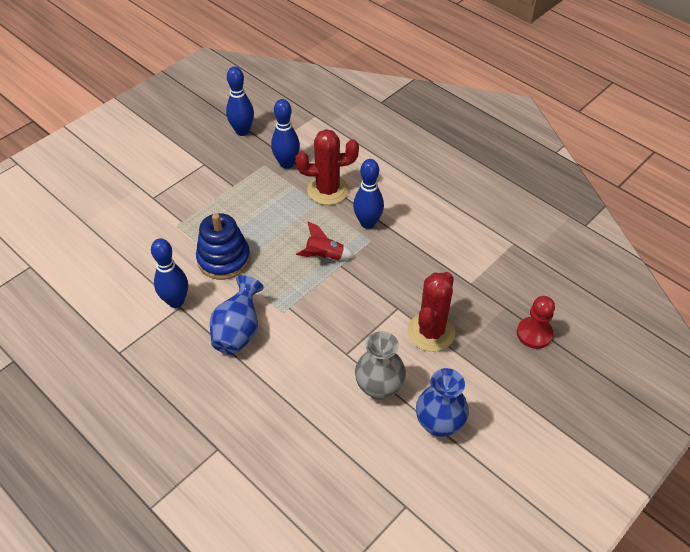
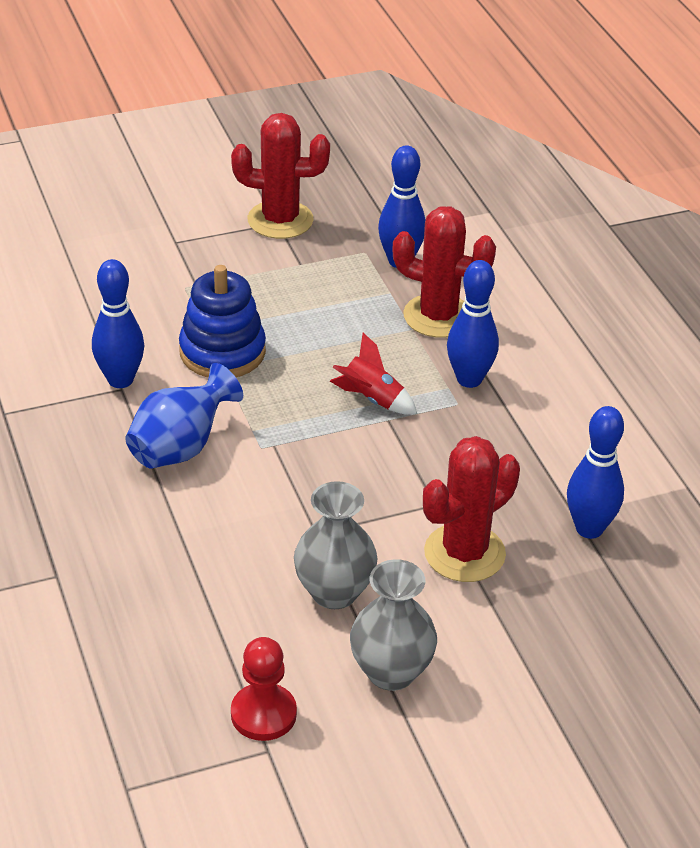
camera: 25 degrees right, 10 degrees down
blue bowling pin [226,66,254,136] -> blue bowling pin moved to [567,406,624,539]
blue vase [416,368,469,437] -> grey vase [350,559,437,691]
red pawn [517,296,555,349] -> red pawn moved to [231,637,297,741]
none -> red cactus [231,113,330,239]

